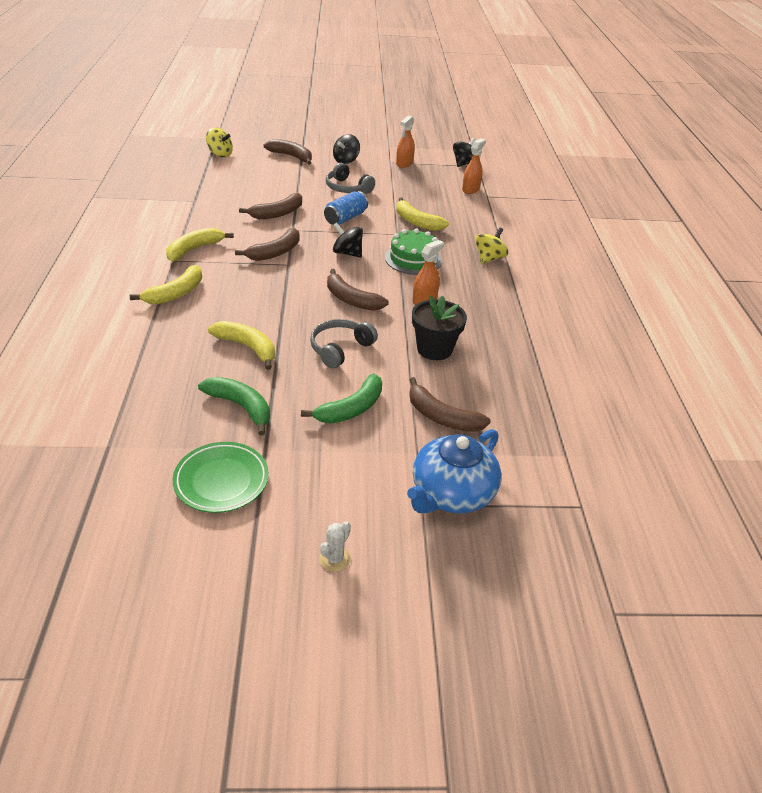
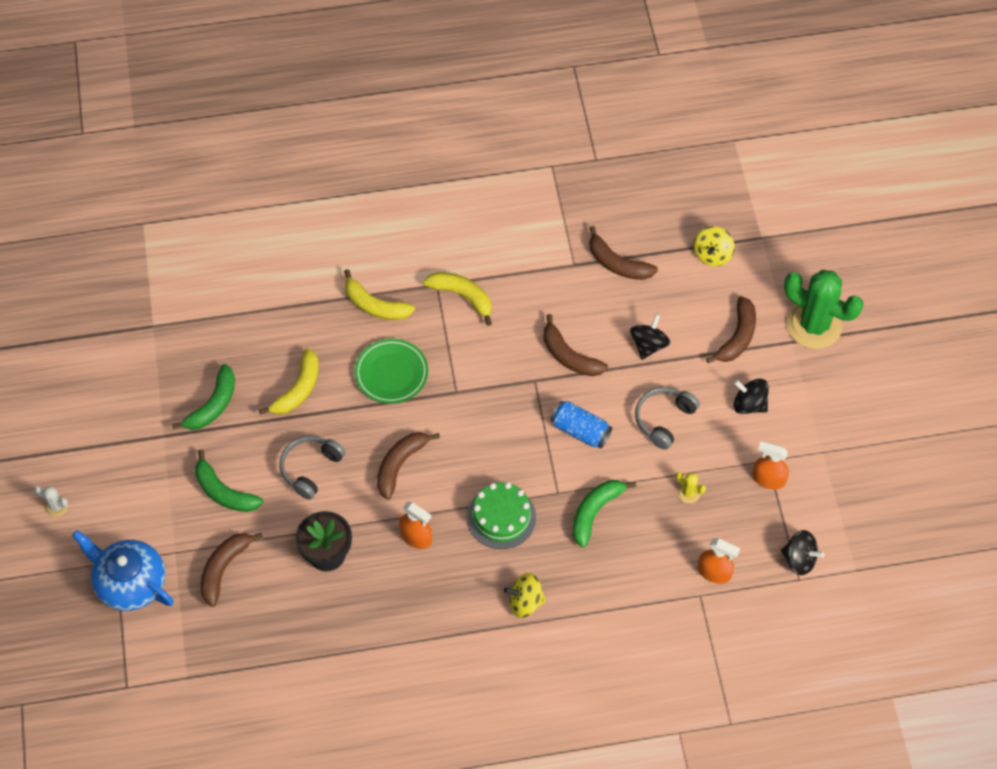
camera: 85 degrees right, 20 degrees up
green plate [173,442,269,513] -> green plate moved to [355,339,428,404]
brown banana [235,228,300,261] -> brown banana moved to [589,226,658,280]
grey headphones [310,319,378,369] -> grey headphones turned 90 degrees counterclockwise [280,436,346,500]
black spinning top [333,222,363,258] -> black spinning top moved to [630,314,670,360]
yellow banana [396,197,449,231] -> green banana [572,480,636,548]
yellow spinning top [475,228,508,264] -> yellow spinning top turned 150 degrees clockwise [504,573,546,618]
none -> yellow cactus [676,472,706,504]
none -> green cactus [784,270,864,349]

